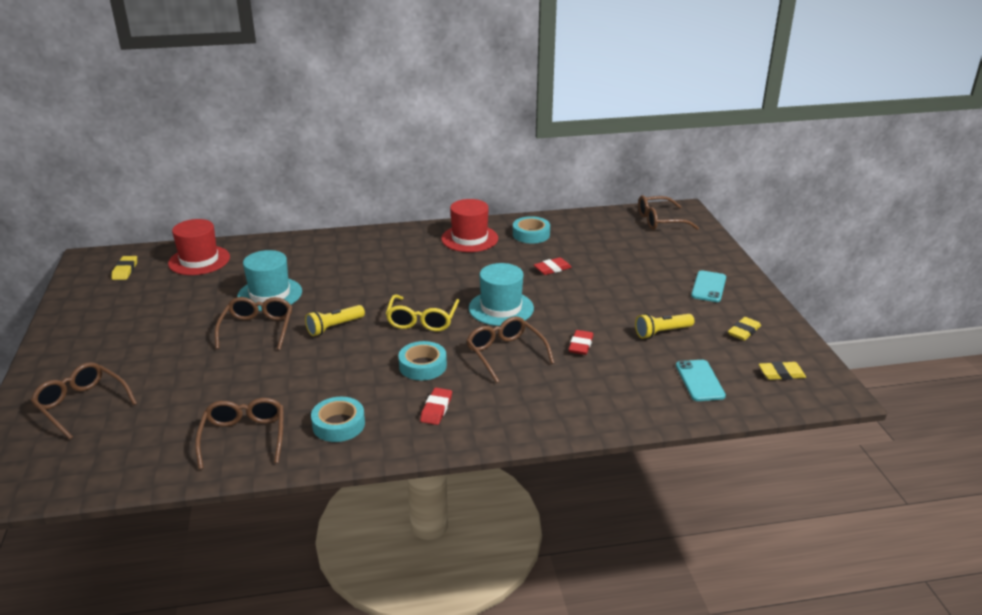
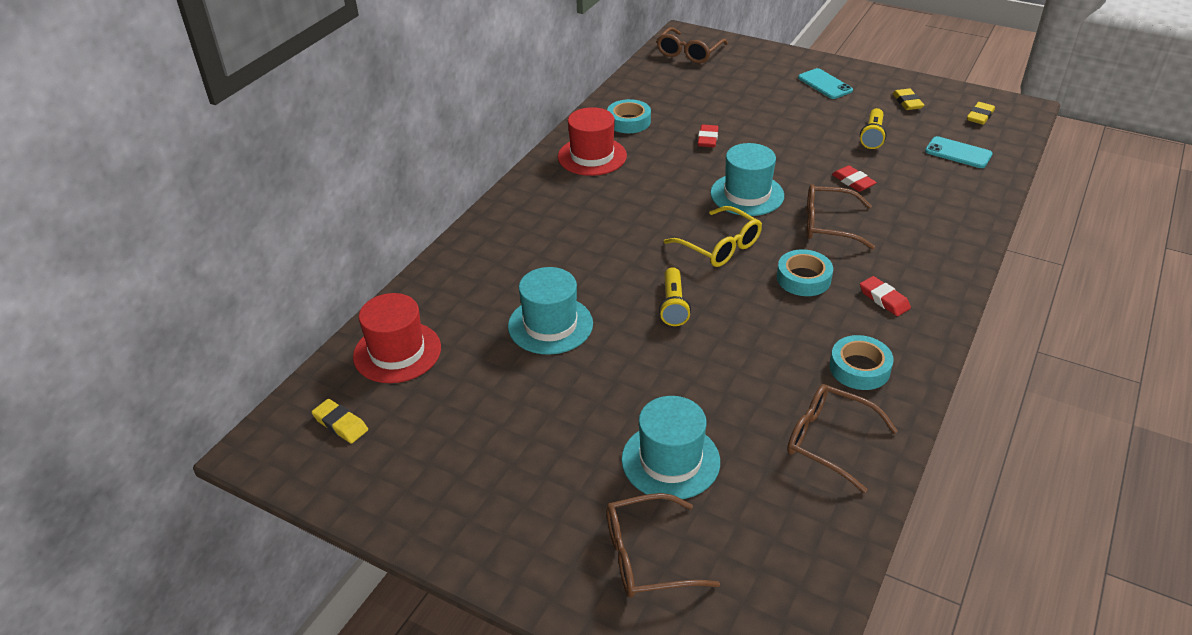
camera: 50 degrees left, 10 degrees up
brown glasses [215,297,292,350] -> none
none -> turquoise hat [622,396,720,500]

